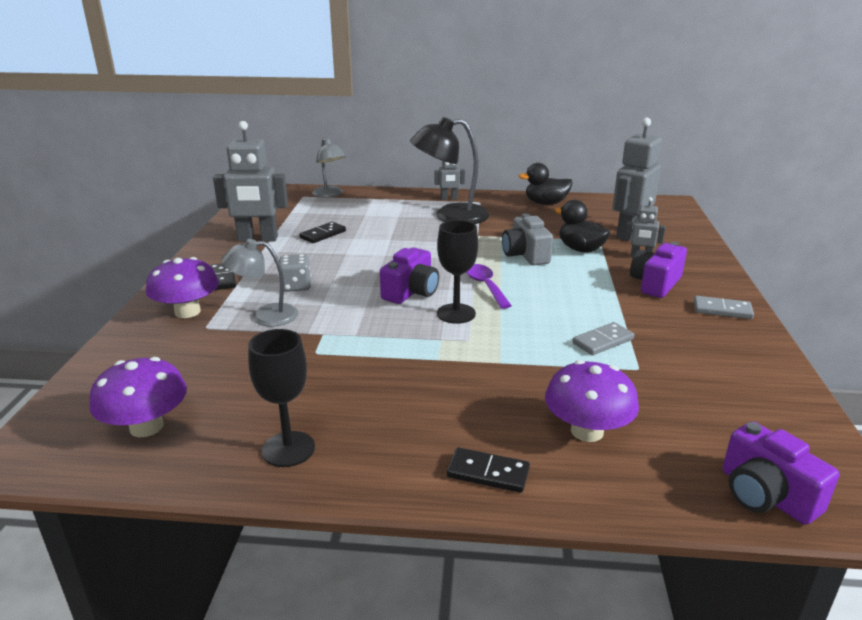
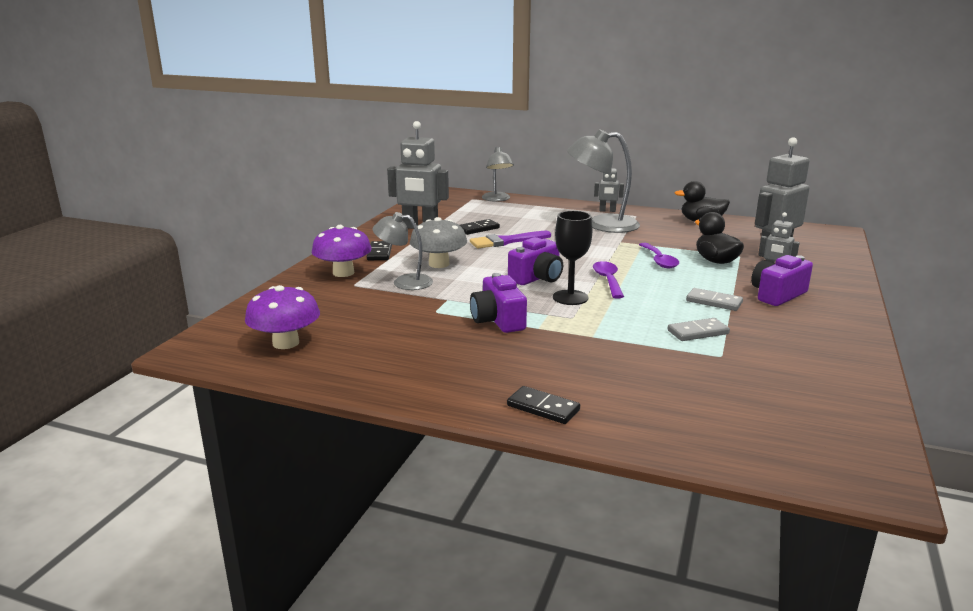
camera: 15 degrees right, 5 degrees down
black goblet [248,329,315,467] -> none
grey dice [279,254,311,292] -> grey mushroom [410,217,467,268]
black lamp [410,117,490,224] -> grey lamp [567,129,640,233]
grey camera [502,214,553,265] -> purple spoon [639,243,679,268]
purple mushroom [545,360,639,442] -> none
grey domino [694,296,754,319] -> grey domino moved to [686,288,743,311]
purple camera [723,421,840,525] -> purple camera moved to [470,273,527,333]
none -> purple brush [470,231,551,248]

